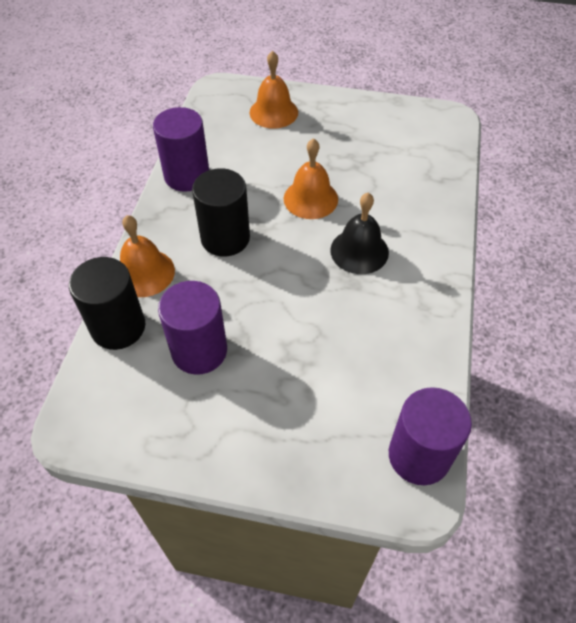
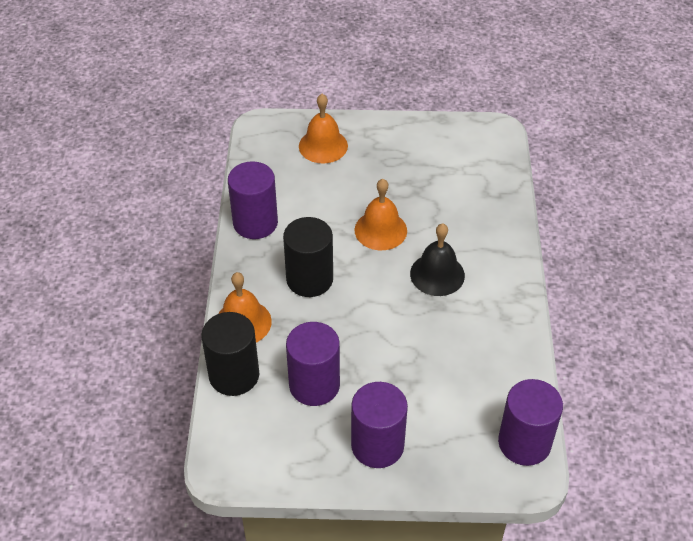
camera: 10 degrees left, 5 degrees down
none -> purple cylinder [351,382,408,468]

